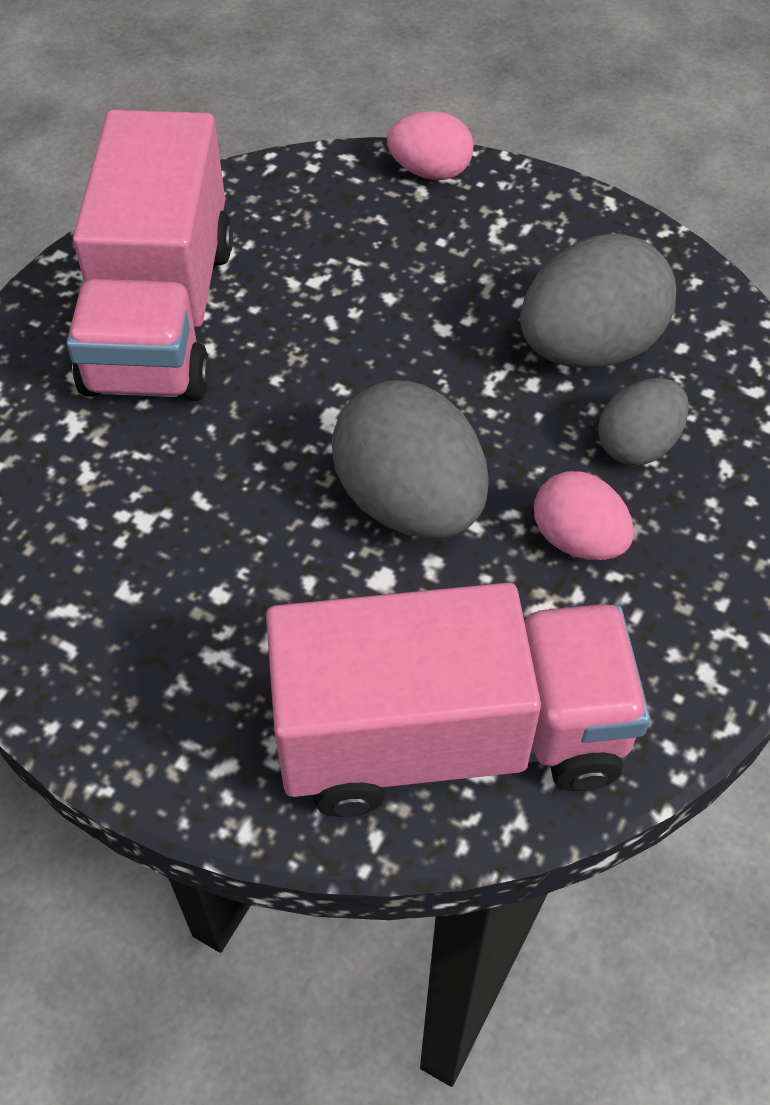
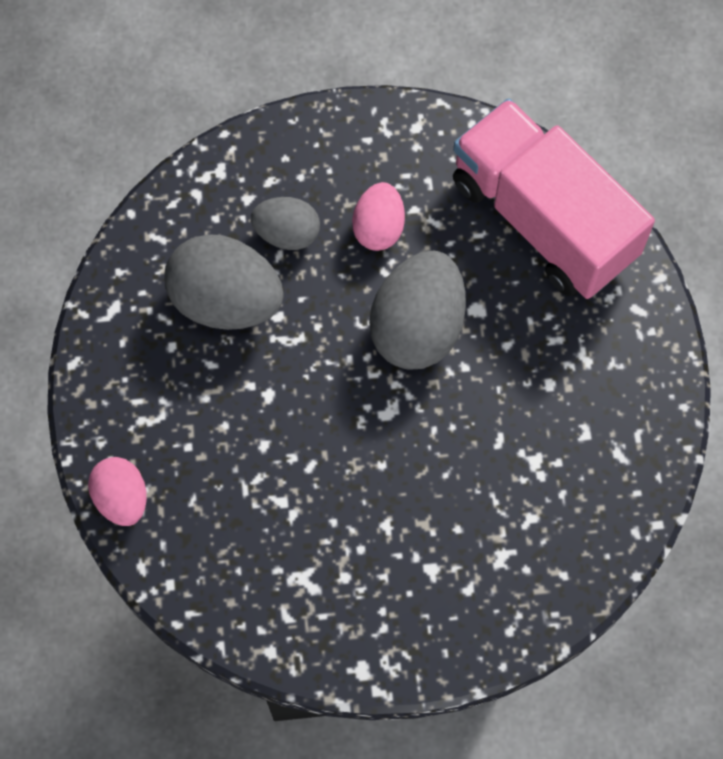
camera: 125 degrees left, 15 degrees up
pink truck [67,110,233,401] -> none

